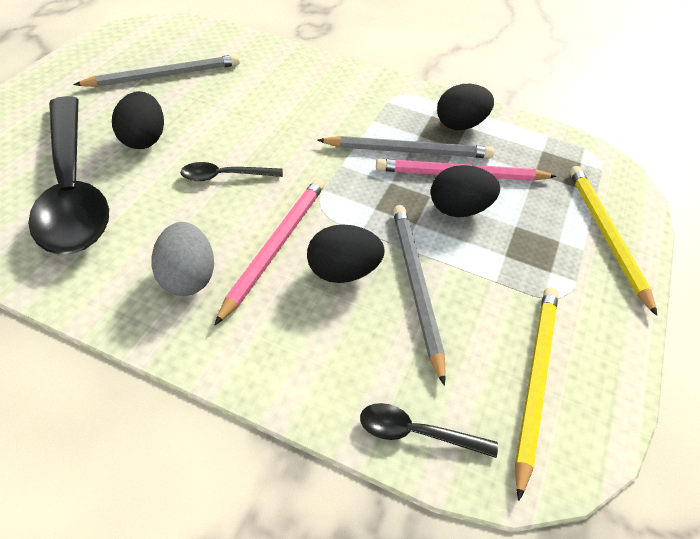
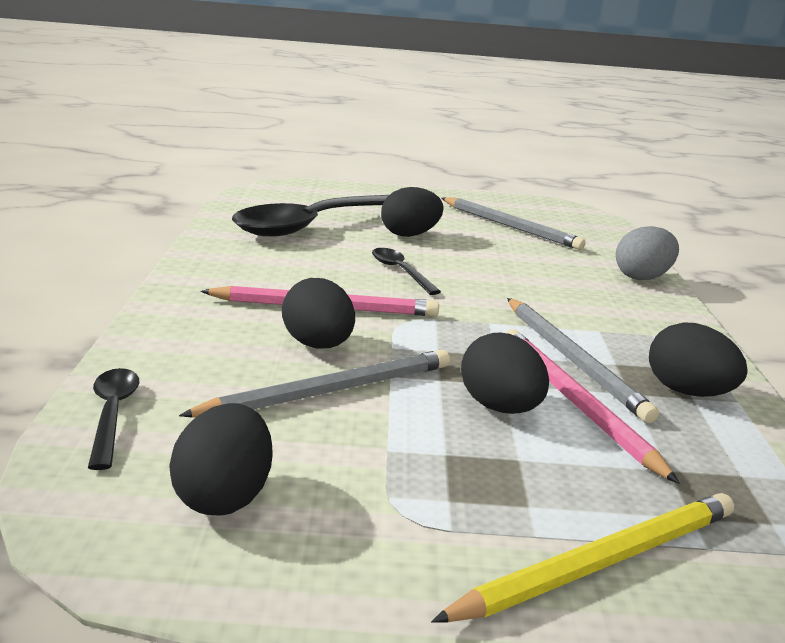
camera: 70 degrees right, 25 degrees down
grey egg [151,222,214,296] -> grey egg moved to [616,226,679,280]
yellow pencil [515,287,558,501] -> black egg [169,403,273,516]

